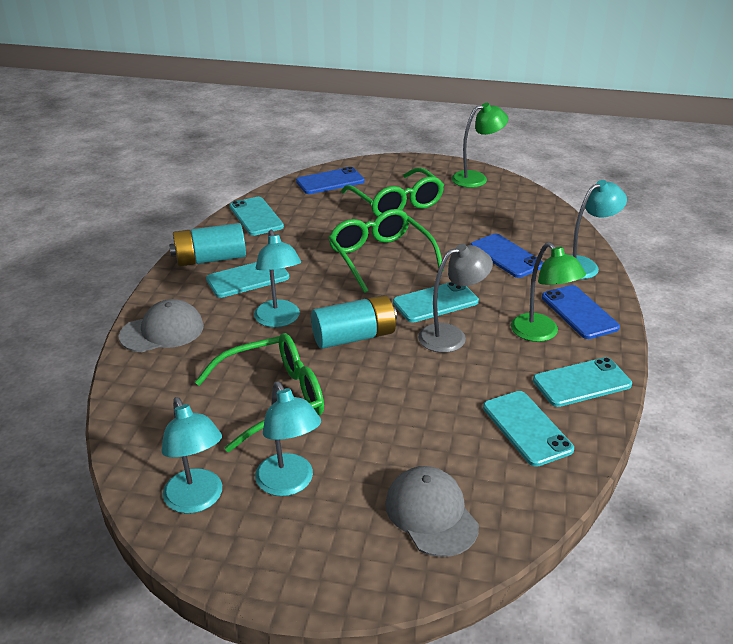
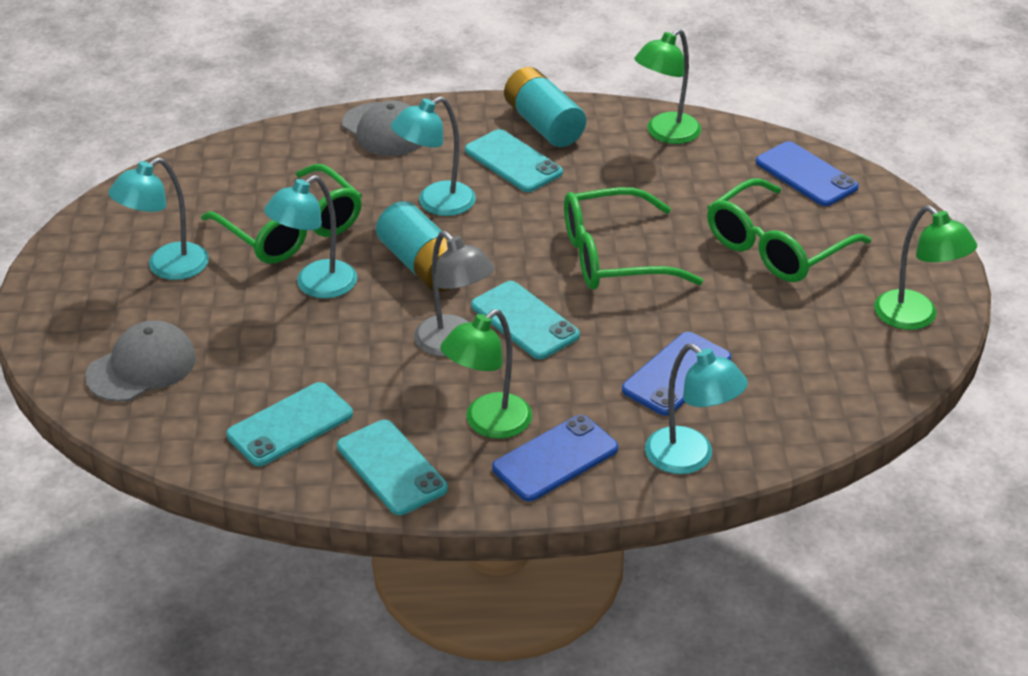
camera: 75 degrees right, 5 degrees up
turquoise lamp [162,397,222,514] -> turquoise lamp moved to [264,175,357,299]
turquoise phone [230,197,284,236] -> green lamp [634,29,701,144]
green glasses [328,209,444,293] -> green glasses turned 150 degrees counterclockwise [564,187,703,290]

